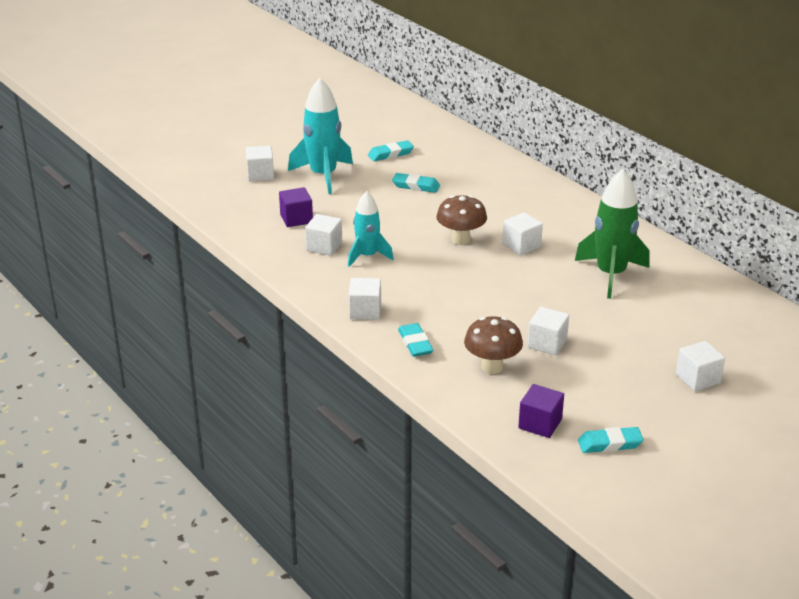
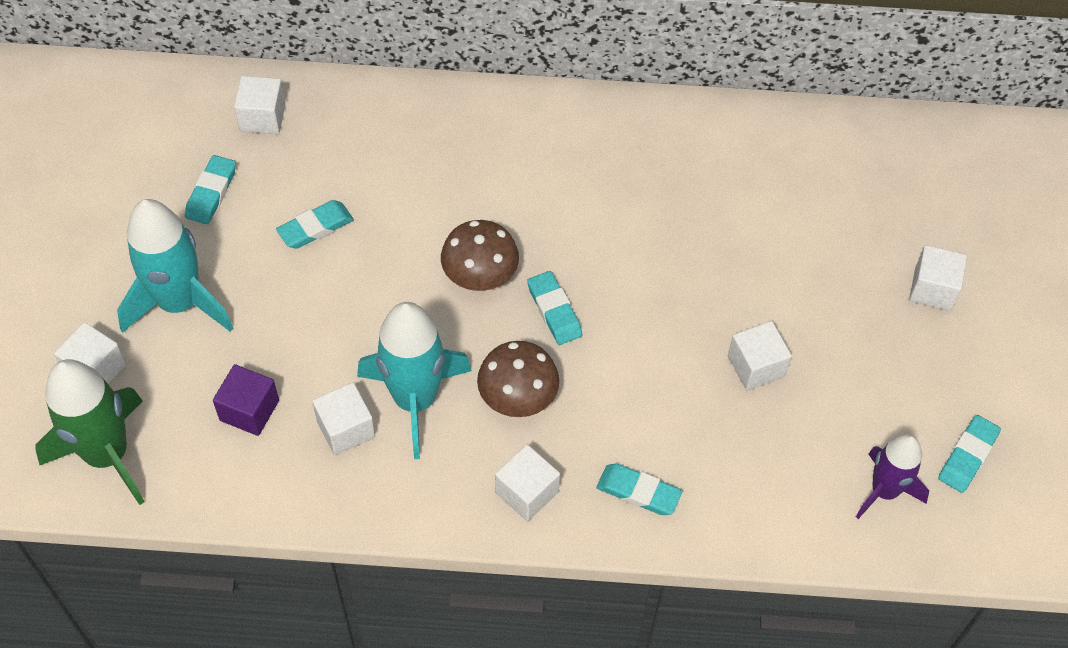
camera: 50 degrees left, 25 degrees up
turquoise rocket [348,191,394,267] -> turquoise rocket [357,302,472,459], size x1.57
brown mushroom [464,317,523,374] -> brown mushroom moved to [477,341,559,417]
white cube [502,212,543,256] -> white cube moved to [234,76,286,134]
purple cube [518,384,564,438] -> purple rocket [856,434,929,519]
green rocket [575,169,650,299] -> green rocket moved to [35,359,145,505]
none -> turquoise eraser [527,271,582,345]

